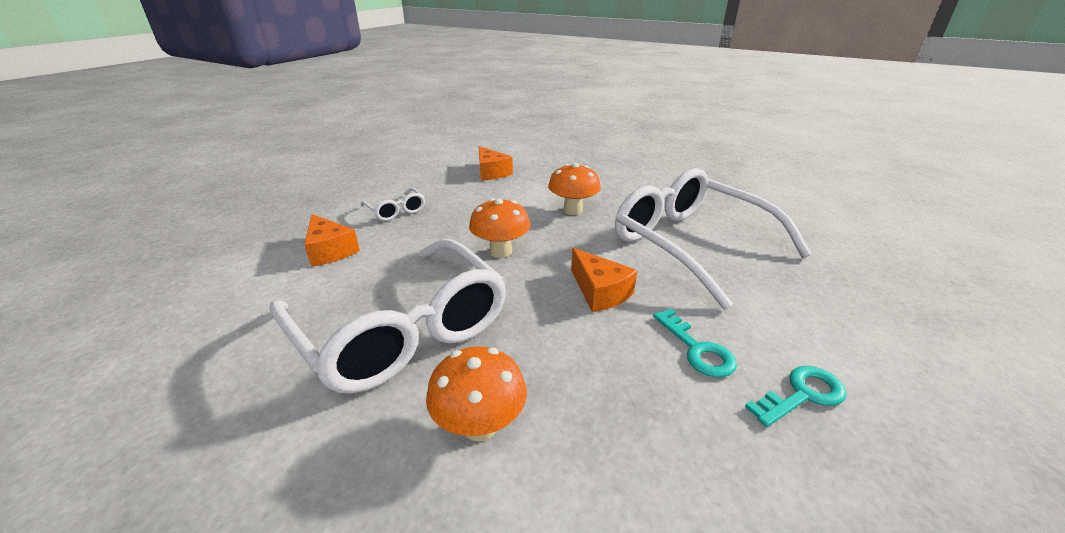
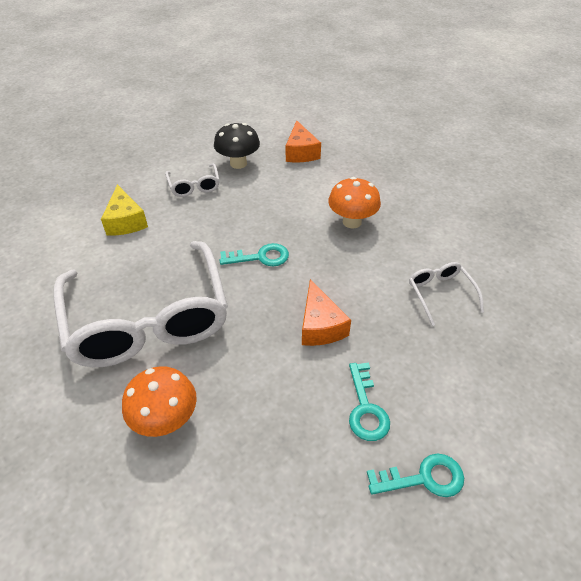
camera: 20 degrees right, 15 degrees up
orange cheese [304,214,360,267] -> yellow cheese [101,184,148,236]
orange mushroom [469,198,530,258] -> turquoise key [220,243,289,266]
white glasses [615,168,811,310] -> white glasses [409,262,484,326], size x0.42
none -> black mushroom [214,123,260,169]

